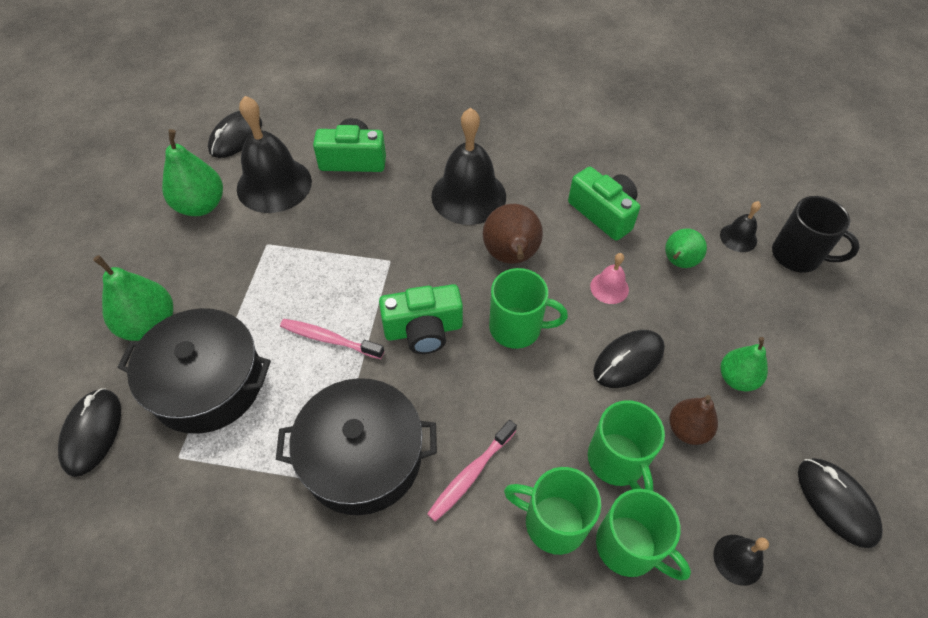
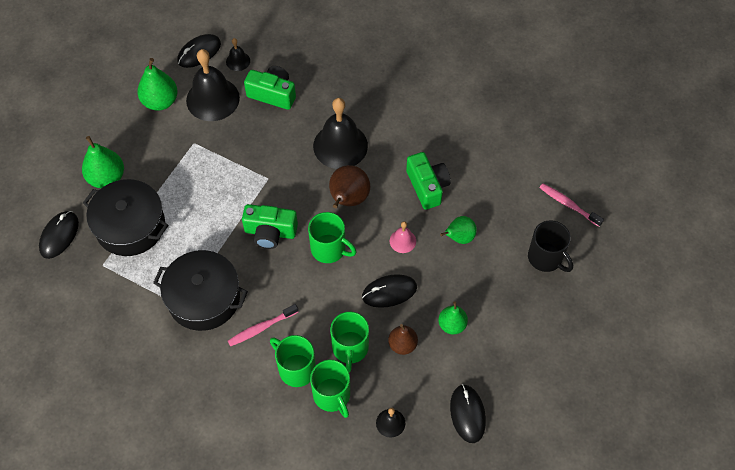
camera: 20 degrees right, 5 degrees up
pink toothbrush [280,319,384,359] -> pink toothbrush moved to [540,184,604,227]
black bell [720,201,761,252] -> black bell moved to [226,38,250,71]

